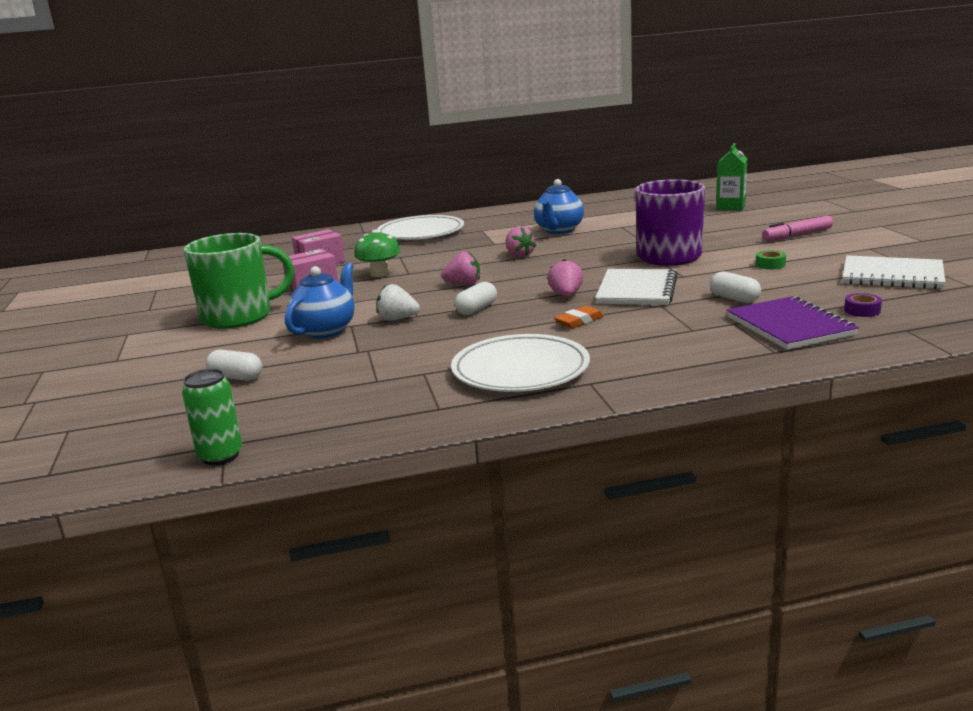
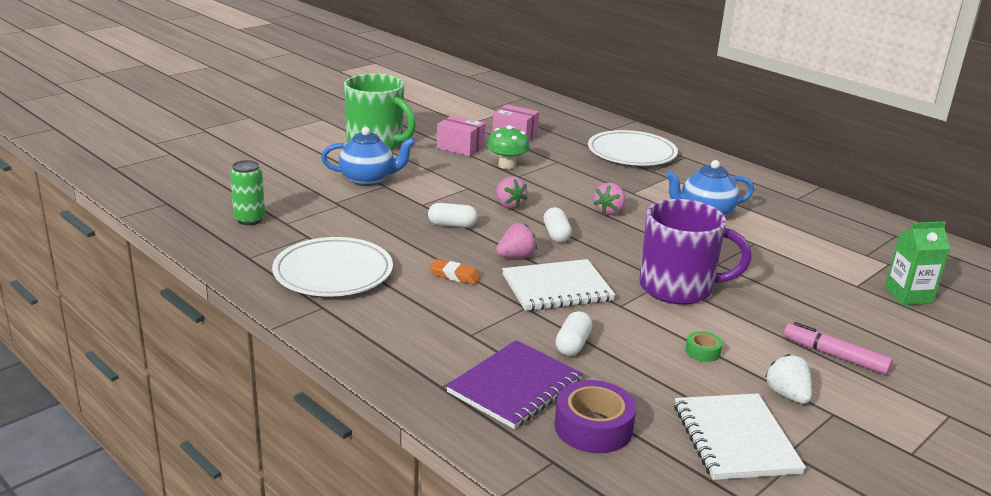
camera: 55 degrees right, 5 degrees up
green can [182,369,242,465] -> green can moved to [230,160,265,225]
white capsule [206,350,262,381] -> white capsule moved to [544,207,572,242]
white strawberry [377,284,420,321] -> white strawberry moved to [765,354,812,404]
purple tape [844,293,882,317] -> purple tape [554,380,636,453], size x1.99

